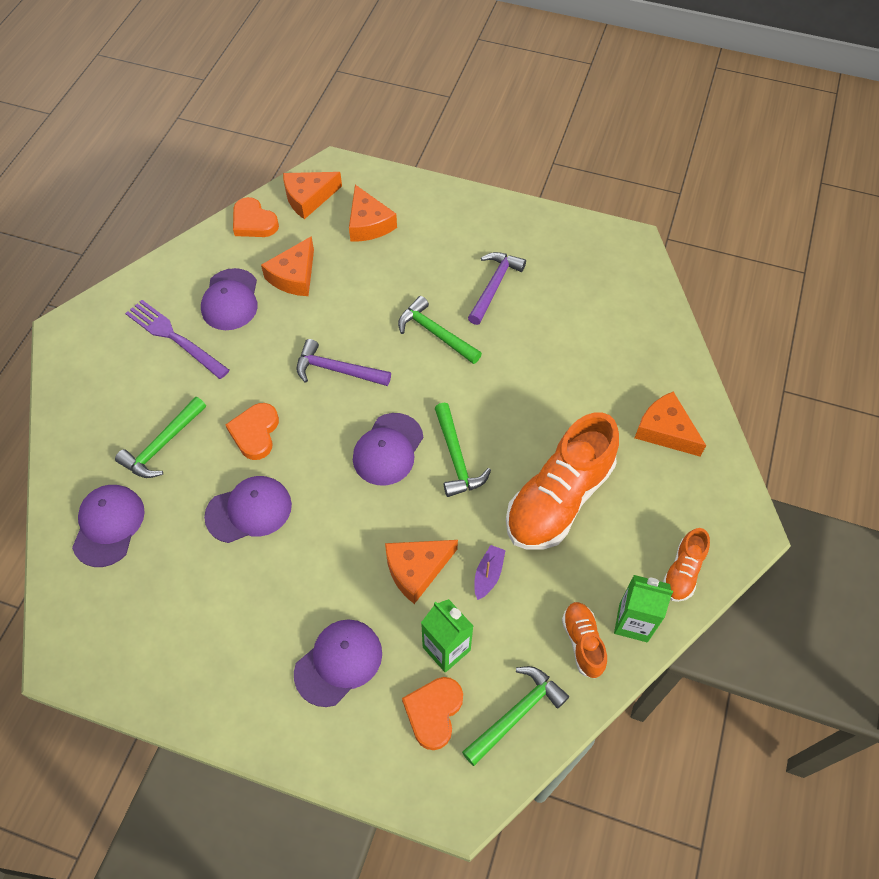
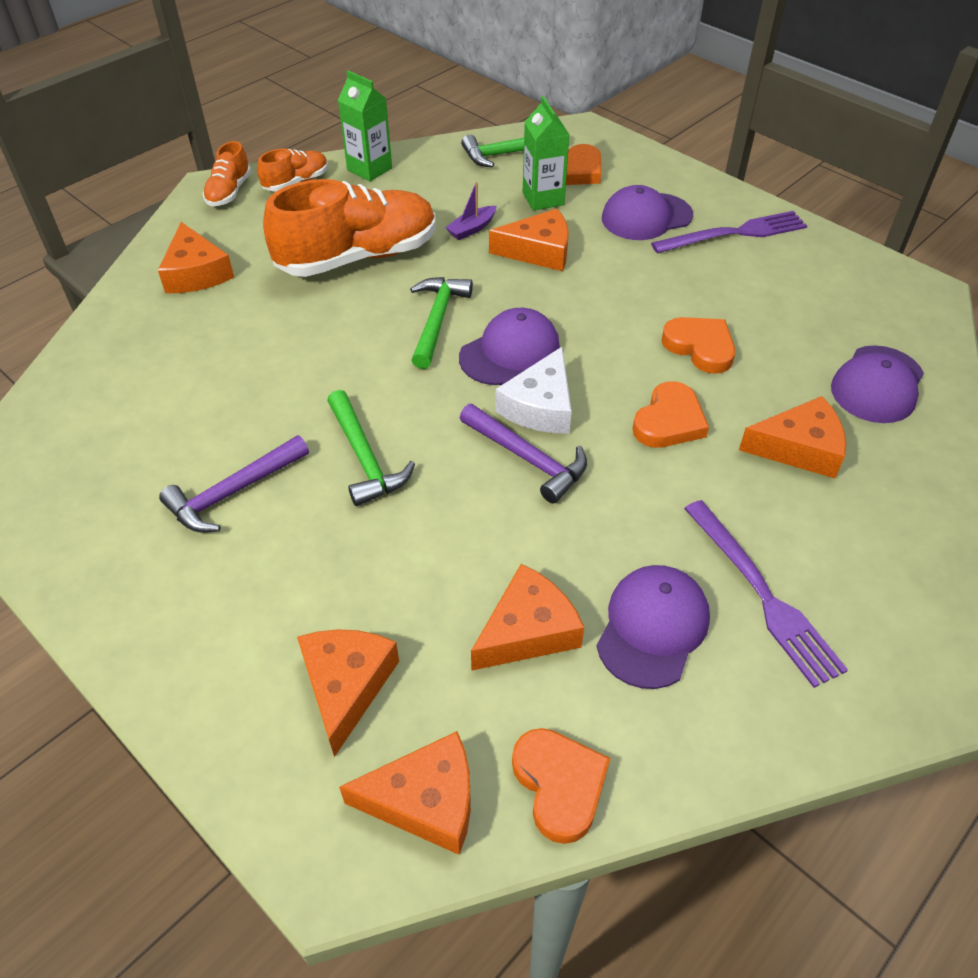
camera: 155 degrees left, 10 degrees down
green hammer [115,397,206,478] -> orange cheese [739,396,846,478]
purple cap [204,476,292,543] -> orange heart [662,317,735,374]
orange shoe [562,602,607,679] -> orange shoe moved to [203,141,251,206]
none -> white cheese [495,347,572,434]
none -> purple fork [651,211,807,253]

